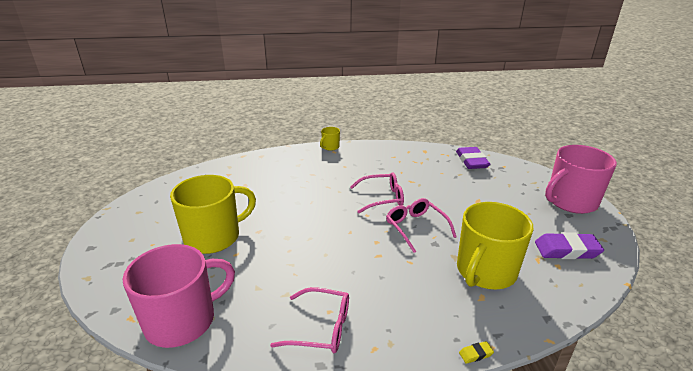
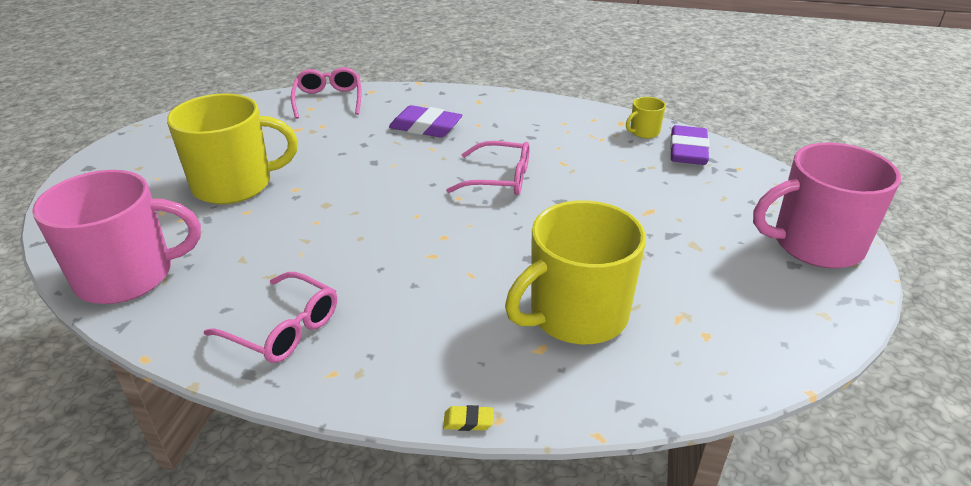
camera: 20 degrees right, 5 degrees up
yellow mug [320,127,340,151] -> yellow mug moved to [626,97,666,138]
pink glasses [386,198,457,253] -> pink glasses moved to [291,67,362,119]
purple eraser [535,232,604,259] -> purple eraser moved to [389,105,463,138]

